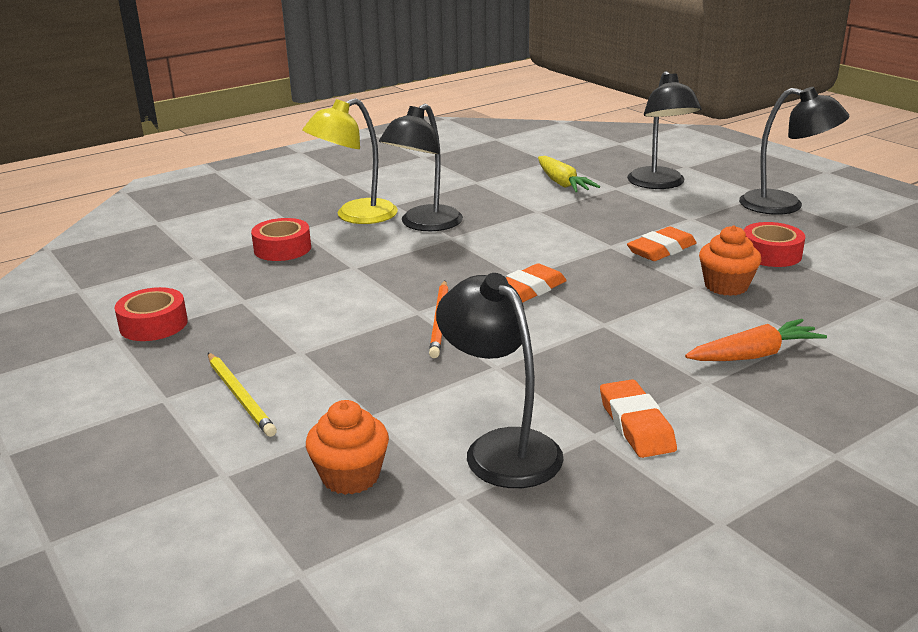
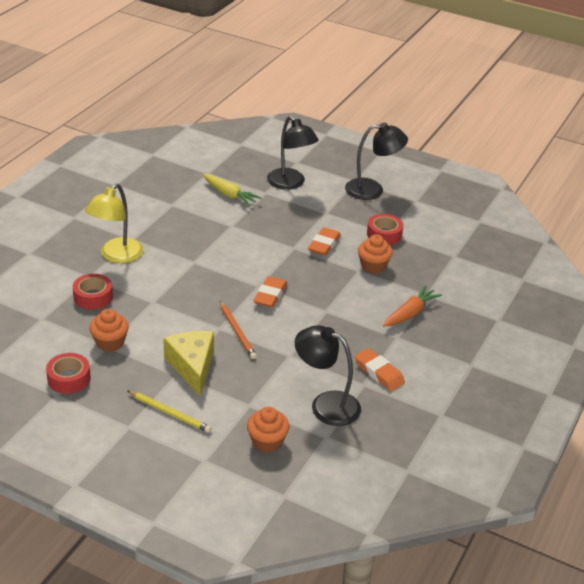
camera: 30 degrees left, 10 degrees up
black lamp [379,103,463,231] -> none
none -> orange cupcake [89,309,129,352]
none -> yellow cheese [163,331,214,397]

